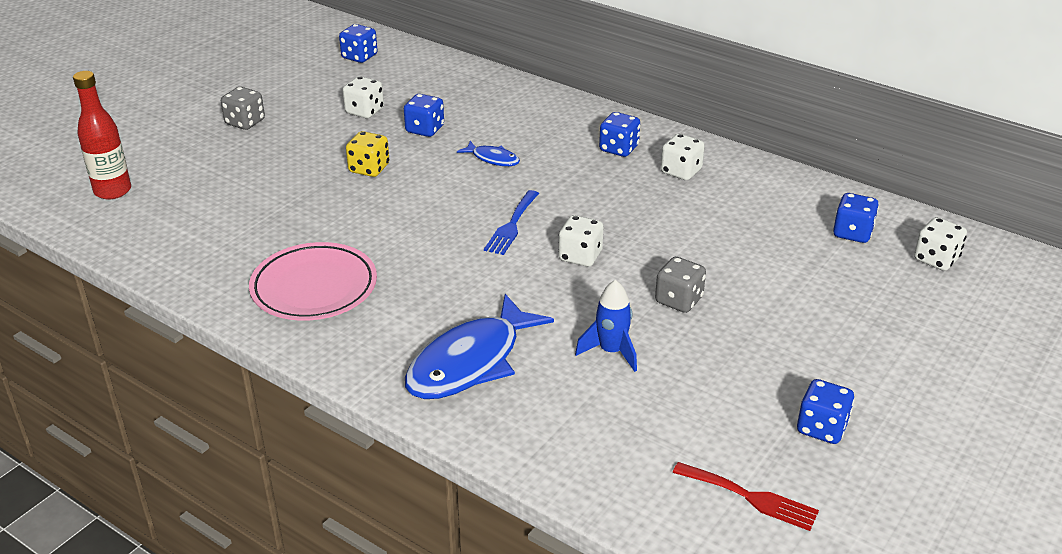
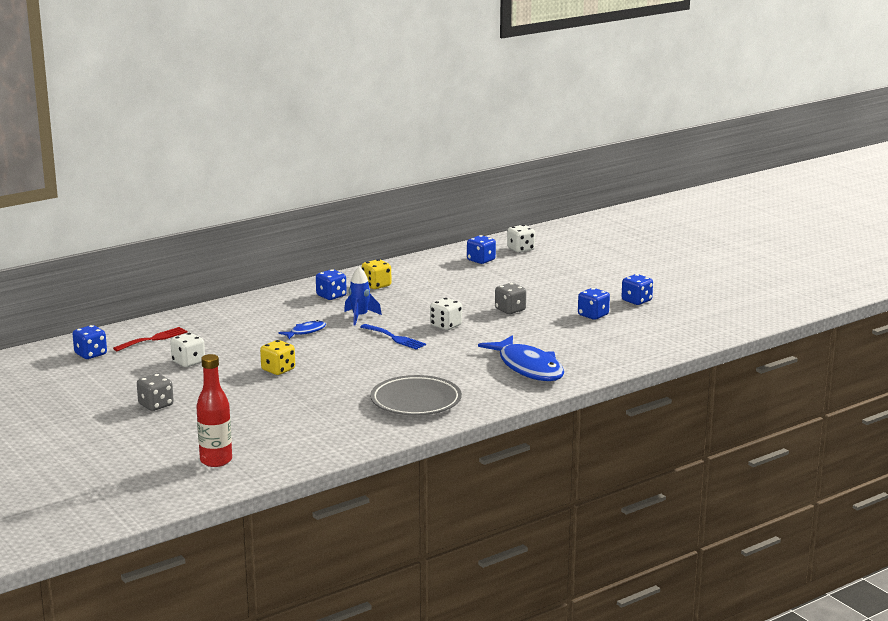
camera: 70 degrees left, 15 degrees down
pink plate [249,242,377,321] -> grey plate [370,375,462,415]
blue dice [404,94,444,137] -> blue dice moved to [578,288,610,320]
blue rocket [575,280,637,372] -> blue rocket moved to [344,267,382,326]
white dice [661,134,705,180] -> yellow dice [362,259,391,289]
red fork [673,462,819,531] -> red fork moved to [113,327,187,351]

